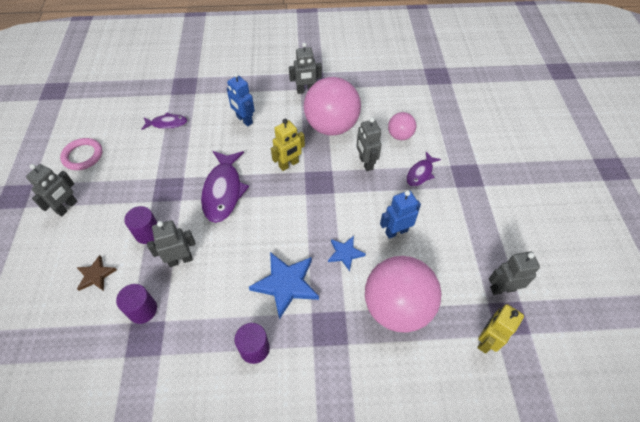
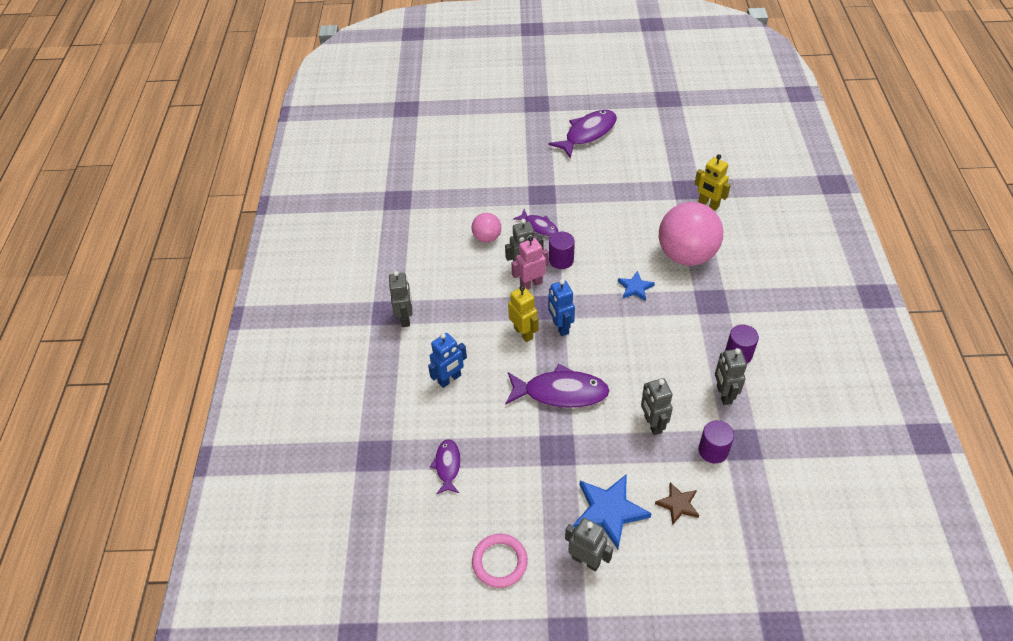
camera: 85 degrees left, 5 degrees down
purple cylinder [124,206,157,244] -> purple cylinder moved to [549,231,575,269]
blue star [249,252,319,319] -> blue star moved to [573,474,652,549]
pink ball [304,77,361,135] -> none
blue robot [380,190,421,239] -> blue robot moved to [548,279,575,336]
grey robot [489,252,540,295] -> grey robot moved to [715,348,747,405]
none -> pink robot [511,236,549,290]
none -> purple fish [549,110,617,158]

